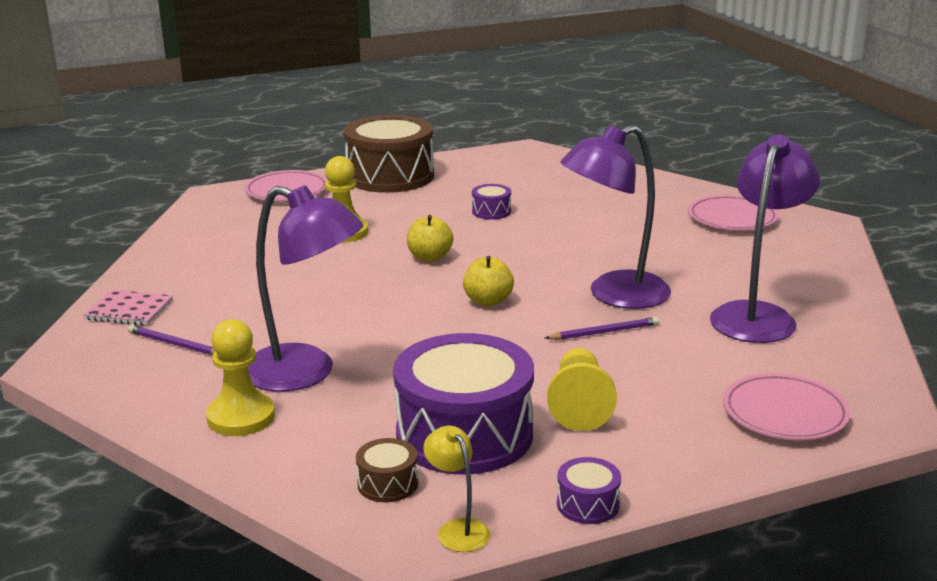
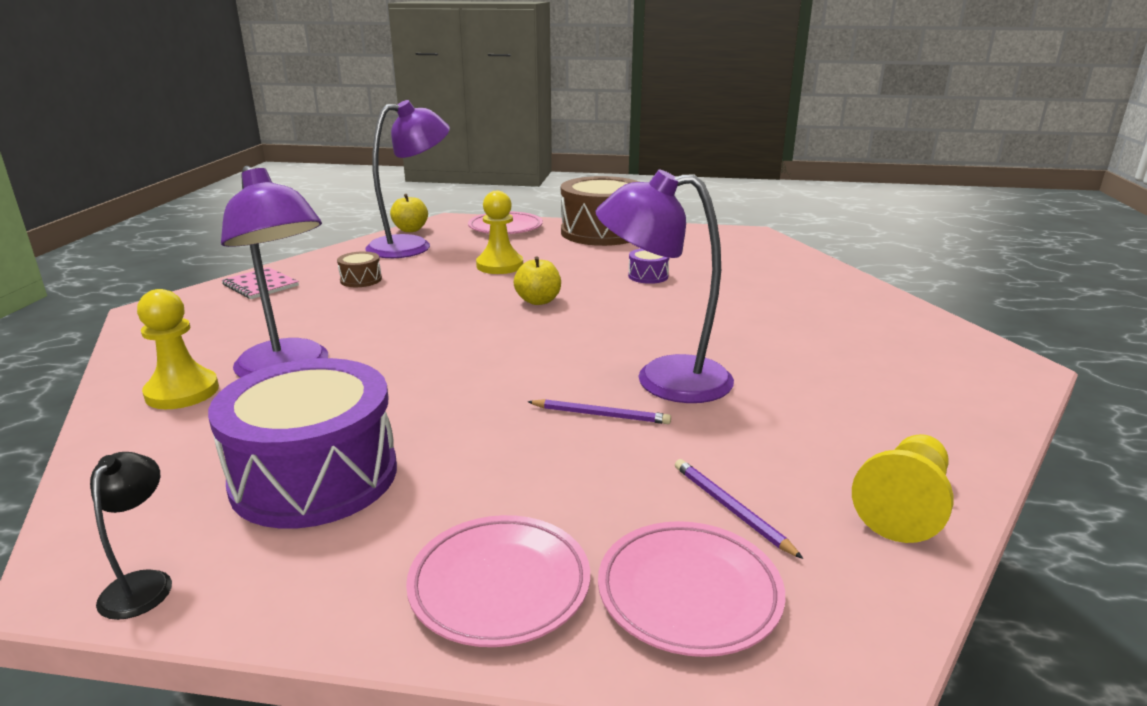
camera: 30 degrees right, 0 degrees up
purple pencil [128,325,215,355] -> purple pencil moved to [675,459,803,559]
brown drum [356,438,418,502] -> brown drum moved to [337,251,382,287]
yellow lamp [423,426,491,552] -> black lamp [90,452,172,620]
yellow apple [463,256,514,306] -> yellow apple moved to [390,194,428,232]
yellow pawn [547,348,617,431] -> yellow pawn moved to [852,434,953,543]
purple drum [557,457,621,524] -> none
pink plate [688,195,779,230] -> pink plate moved to [406,515,590,647]
purple lamp [710,134,820,343] -> purple lamp moved to [365,100,450,258]

